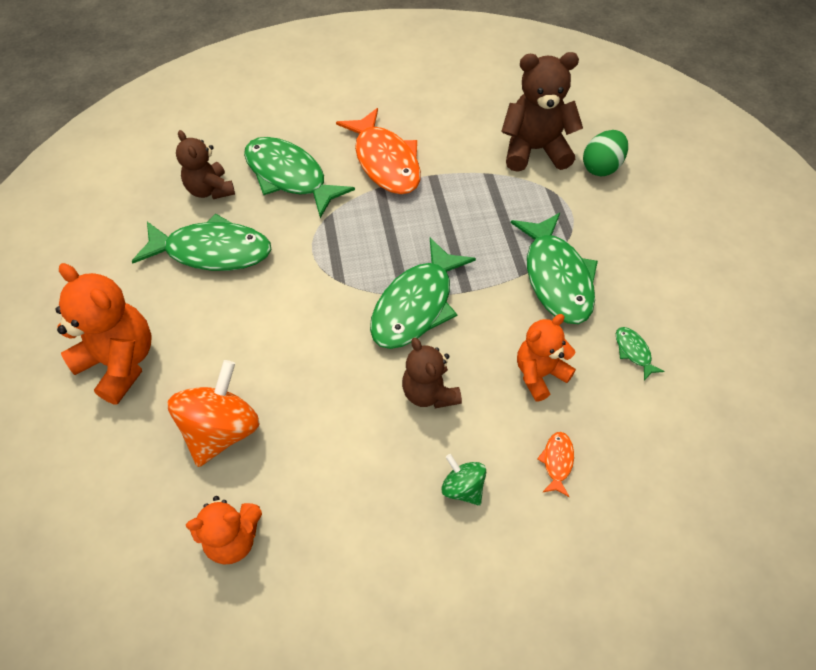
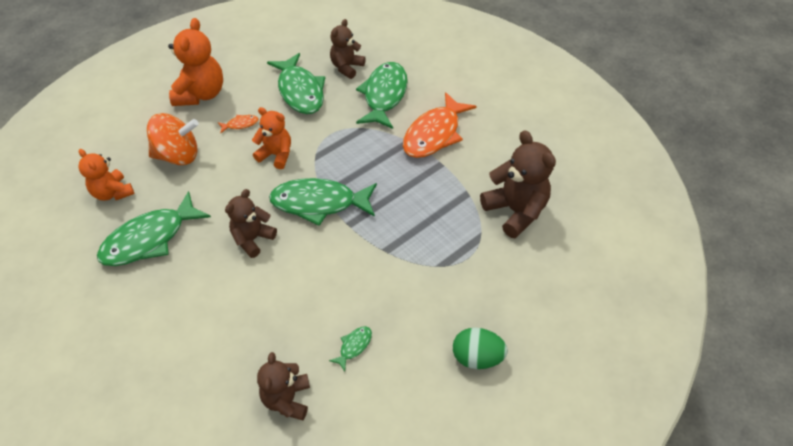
camera: 60 degrees right, 5 degrees down
green spinning top [442,454,486,506] -> none
green fish [511,213,598,324] -> green fish moved to [97,191,211,266]
orange teddy bear [517,314,576,402] -> orange teddy bear moved to [252,107,291,169]
orange fish [537,432,574,497] -> orange fish moved to [218,115,259,134]
green egg [583,130,628,177] -> green egg moved to [453,328,508,369]
none -> brown teddy bear [257,352,310,420]

